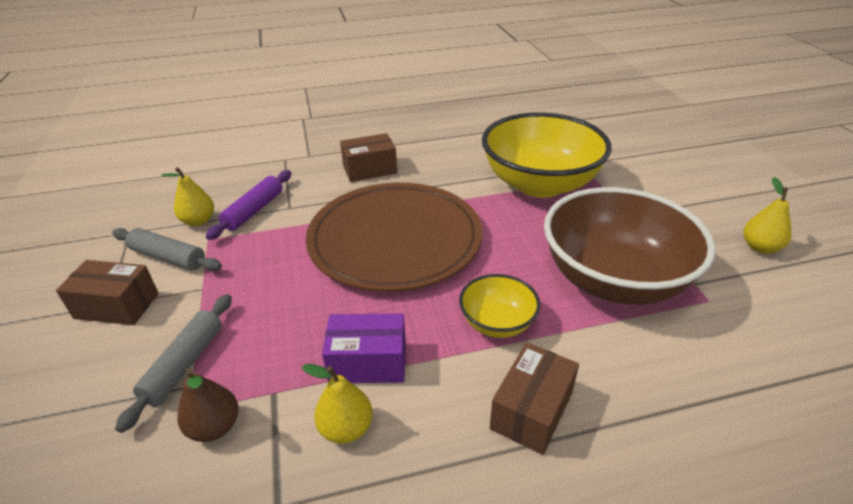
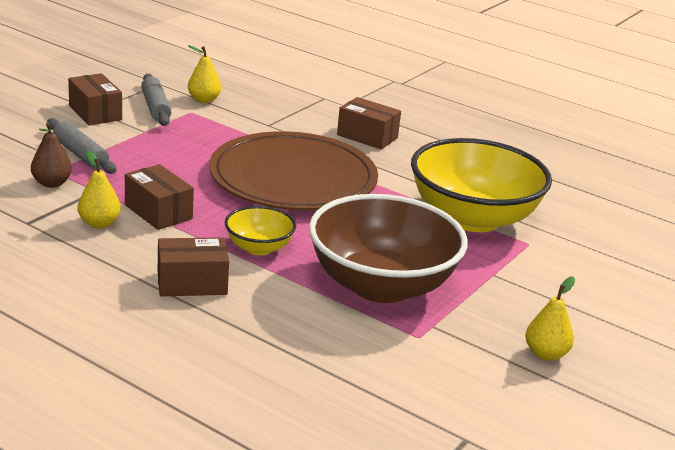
camera: 45 degrees right, 10 degrees down
grey rolling pin [115,294,232,433] -> grey rolling pin turned 75 degrees clockwise [47,118,117,174]
purple rolling pin [206,170,291,240] -> none
purple box [322,313,406,383] -> brown box [125,164,194,230]

